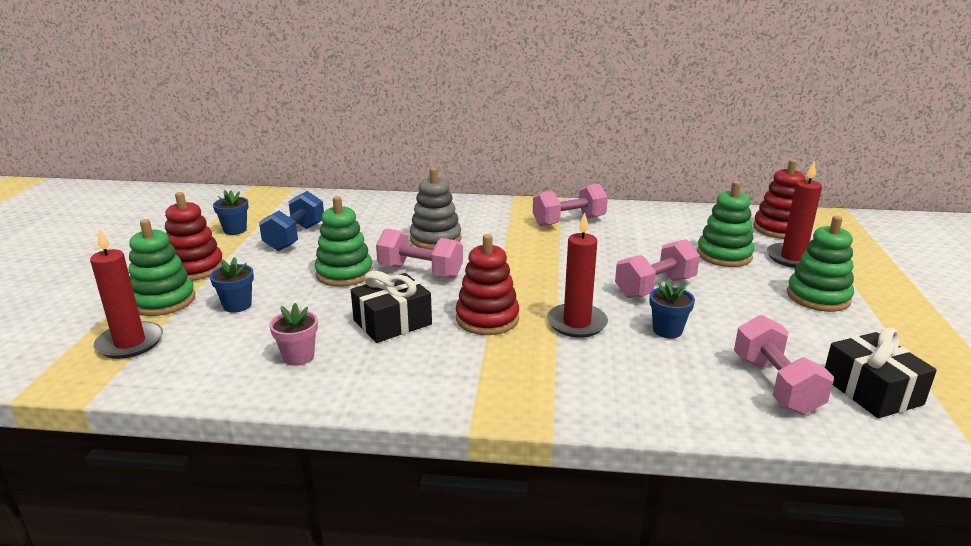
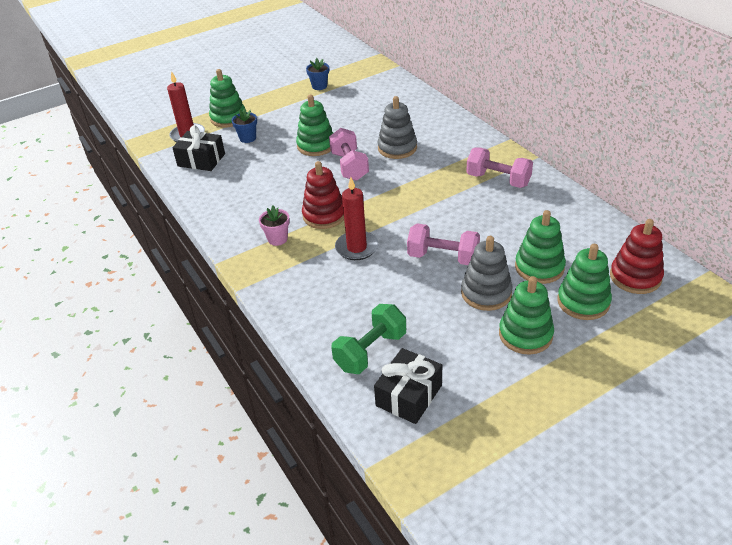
camera: 55 degrees right, 15 degrees up
red stacking toy [165,192,222,281] -> none
blue dumbbell [259,191,324,251] -> none
pink flower pot [269,303,318,366] -> pink flower pot moved to [259,206,290,246]
black gift [351,271,432,343] -> black gift moved to [172,125,225,171]
blue flower pot [649,280,695,338] -> none
pink dumbbell [734,315,834,415] -> green dumbbell [331,304,406,374]
red candle [767,161,822,268] -> green stacking toy [557,244,612,320]
none -> grey stacking toy [461,236,513,311]

